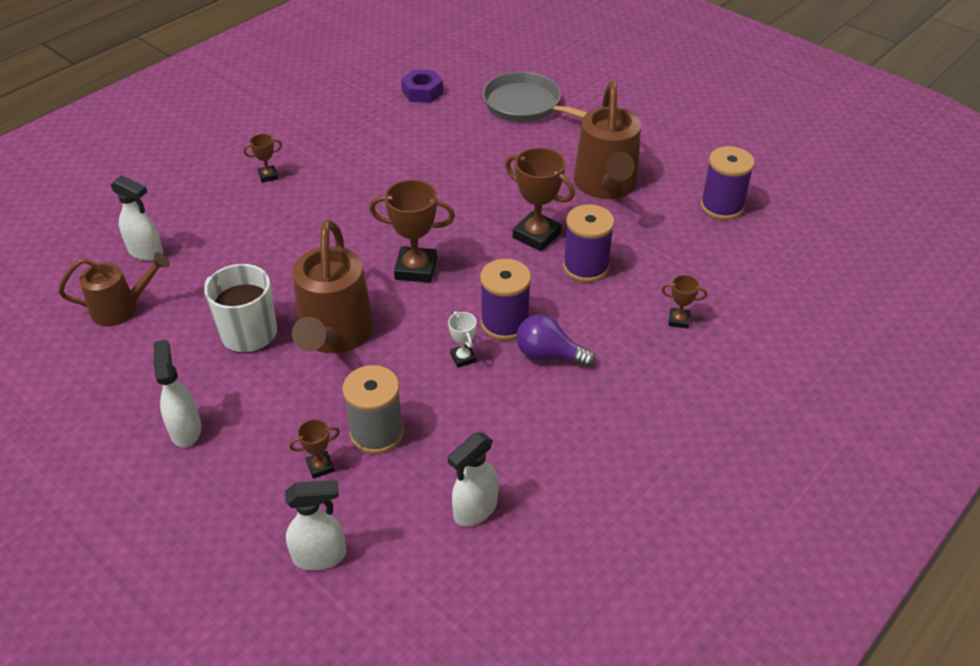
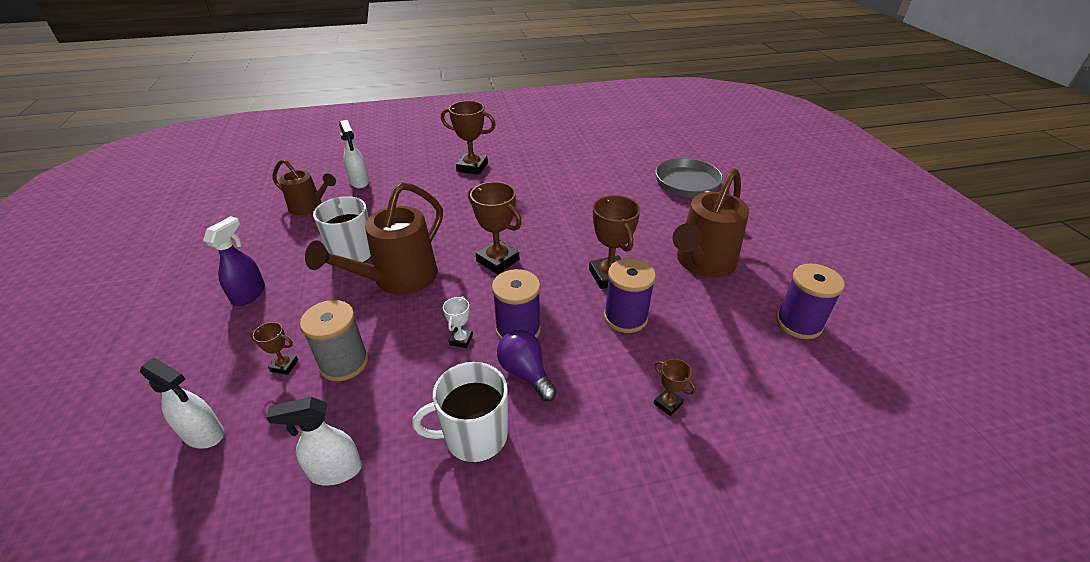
camera: 35 degrees right, 5 degrees down
white spray bottle [154,340,201,447] -> purple spray bottle [203,216,265,306]
brown trophy [244,134,282,183] -> brown trophy [441,101,496,175], size x1.96
purple nut [401,69,443,103] -> none
none -> white mug [412,362,508,463]

